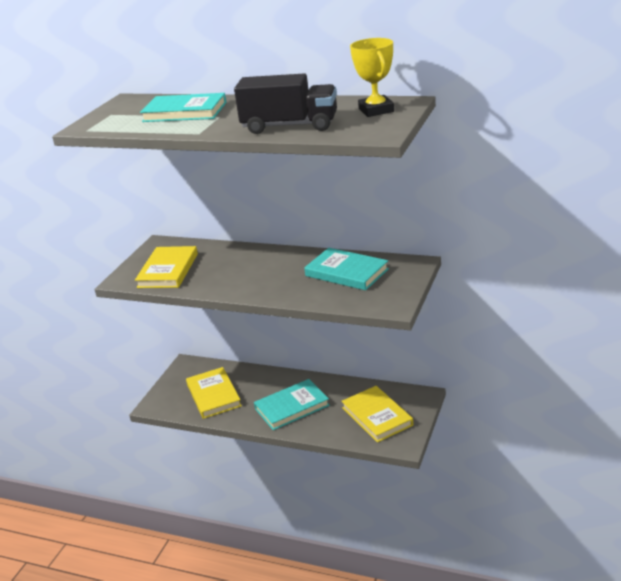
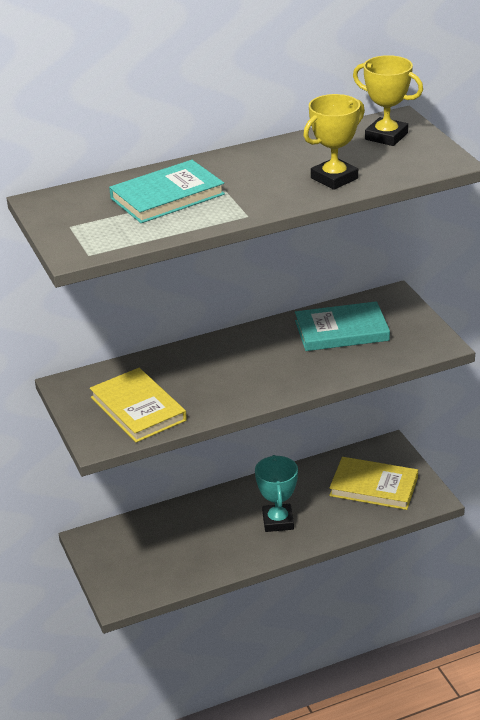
camera: 45 degrees left, 5 degrees up
yellow book [186,367,242,419] -> none
black truck [234,73,337,134] -> yellow trophy [303,94,365,190]
turquoise book [254,379,330,430] -> turquoise trophy [255,455,298,532]

